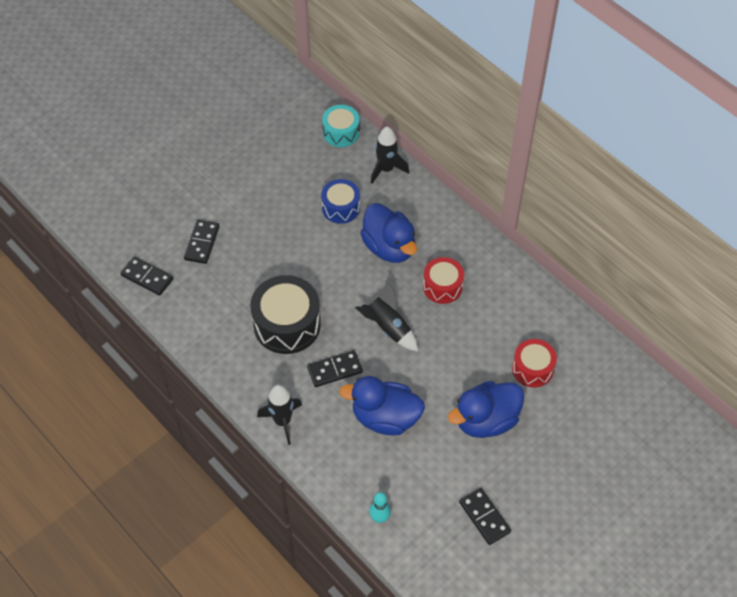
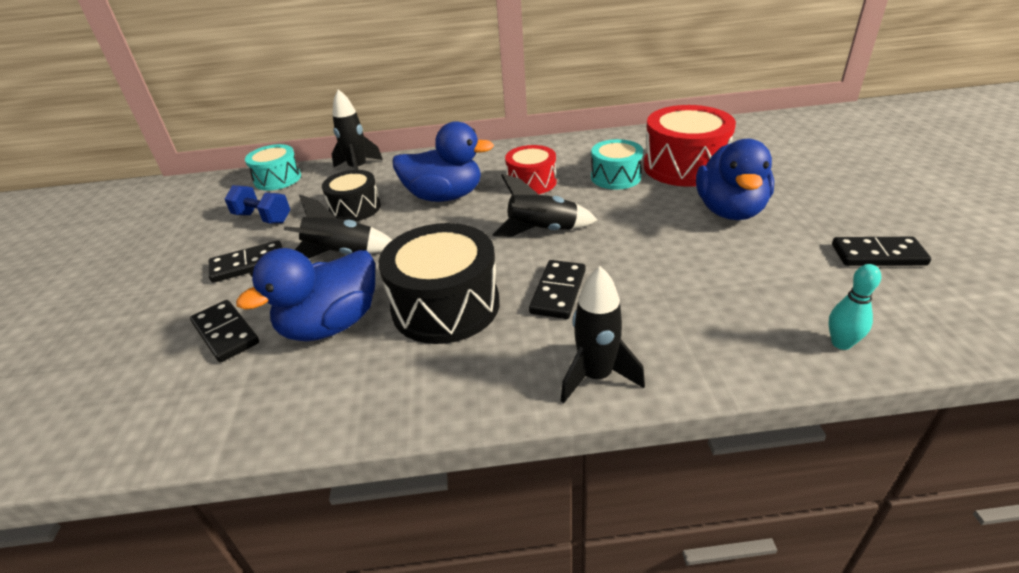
camera: 50 degrees left, 20 degrees down
black domino [120,256,173,296] -> black domino moved to [209,240,282,283]
blue drum [321,179,360,224] -> black drum [322,170,381,221]
blue duck [339,376,425,436] -> blue duck moved to [236,248,375,341]
red drum [512,339,557,387] -> red drum [643,105,736,187], size x1.65
none -> blue dumbbell [225,185,290,223]
none -> black rocket [284,194,392,258]
none -> turquoise drum [591,139,643,190]

